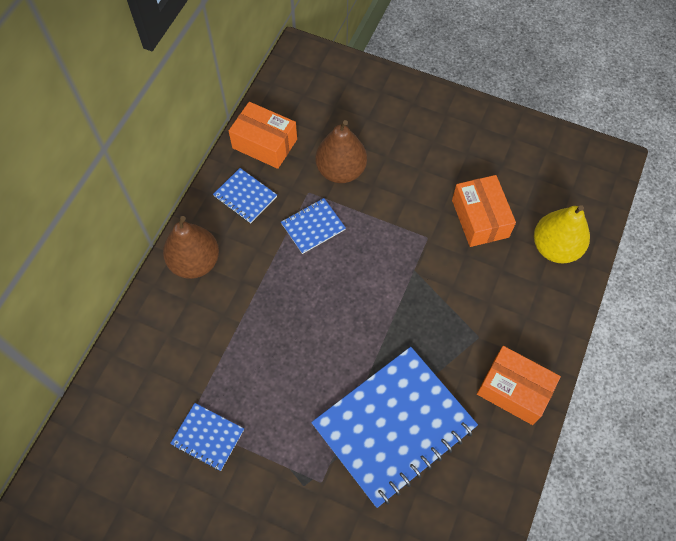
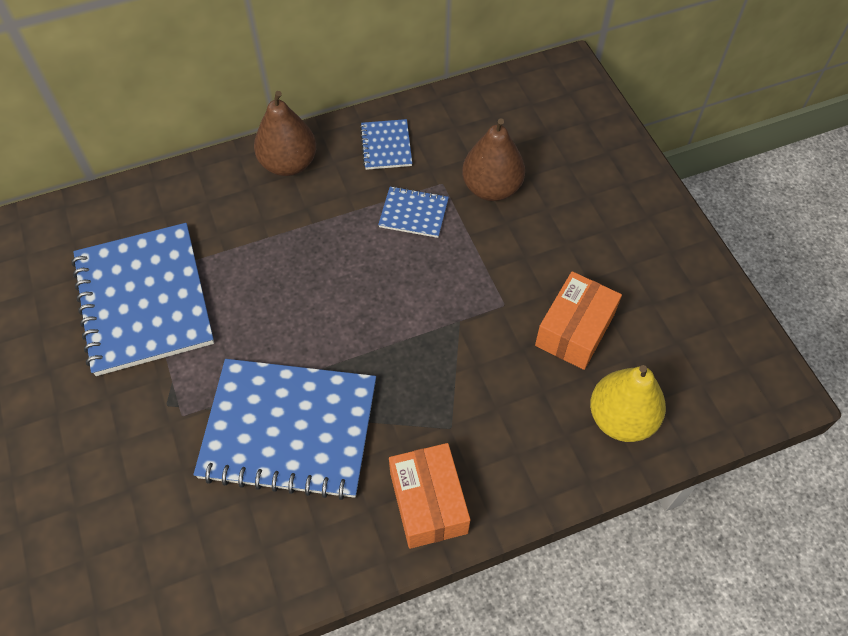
camera: 45 degrees right, 5 degrees down
blue notebook [170,403,244,471] -> blue notebook [72,223,214,376], size x2.23
orange box [229,102,297,169] -> none

